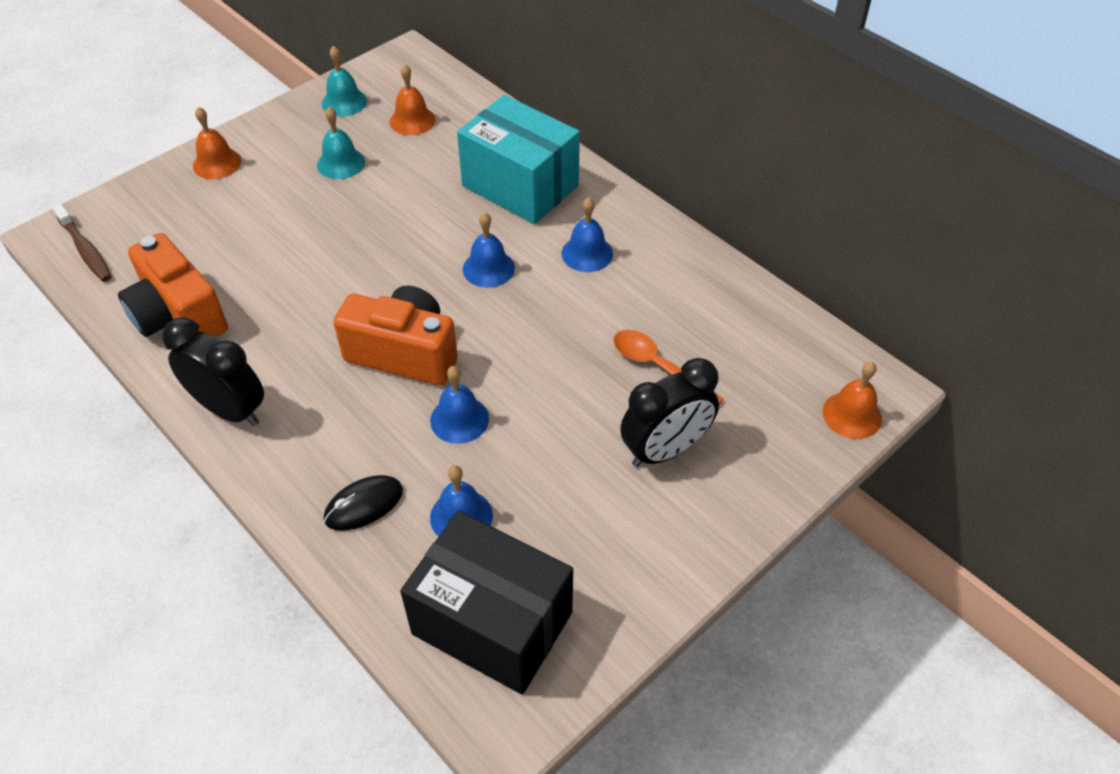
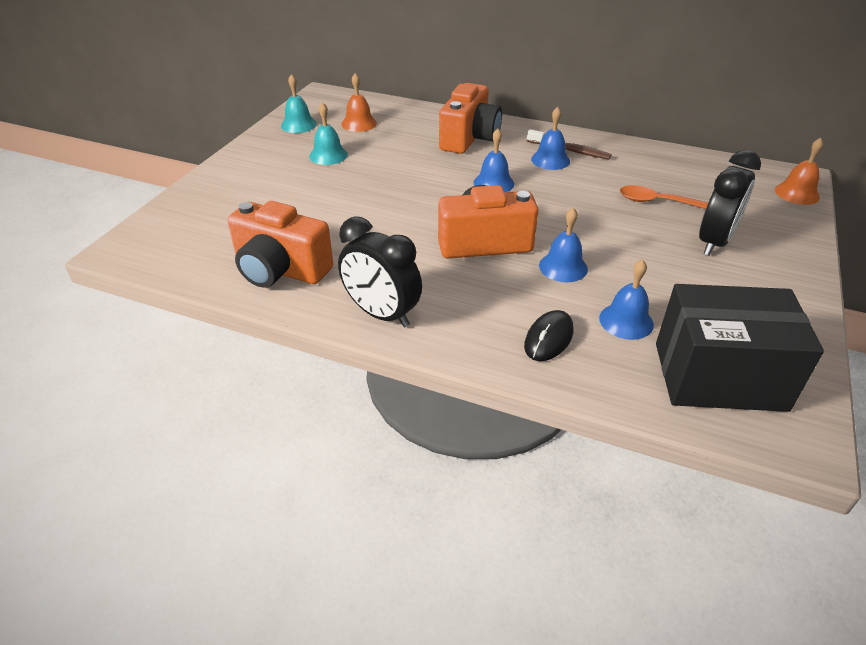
camera: 25 degrees left, 10 degrees down
brown toothbrush [52,204,112,282] -> brown toothbrush moved to [527,129,612,159]
black clock [162,317,264,426] -> black clock turned 150 degrees counterclockwise [338,216,422,328]
orange bell [193,107,241,179] -> none
turquoise box [457,95,580,224] -> orange camera [439,83,502,154]

